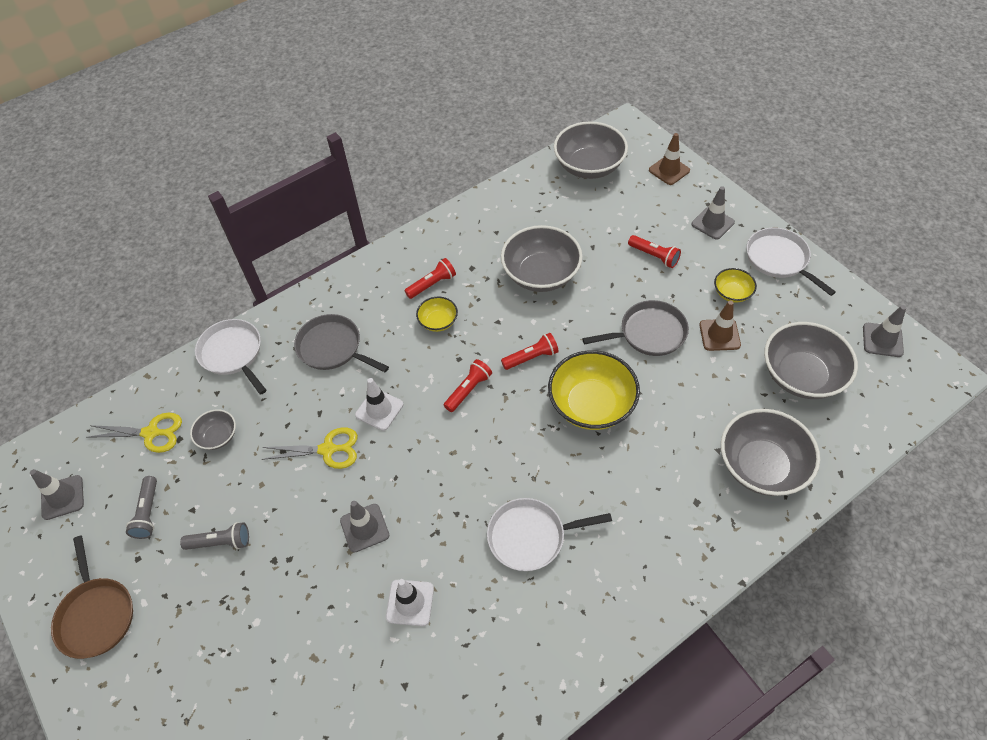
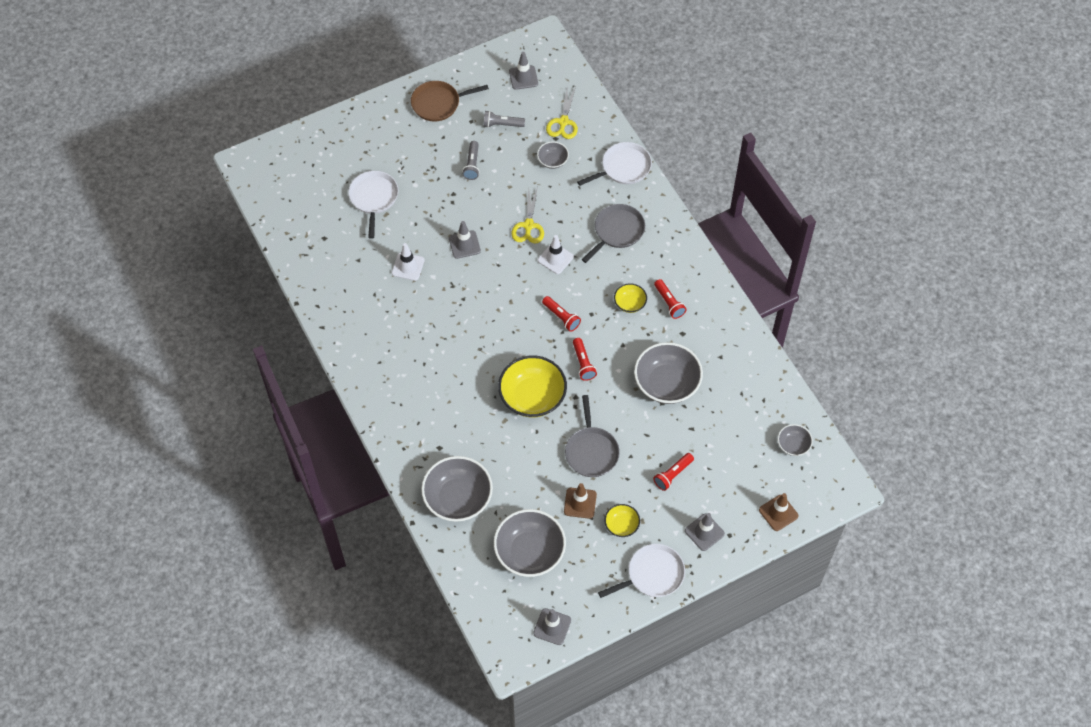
camera: 95 degrees right, 5 degrees up
white pan [487,498,612,571] -> white pan moved to [348,171,398,239]
grey bowl [554,121,628,179] -> grey bowl [778,424,813,456], size x0.50

